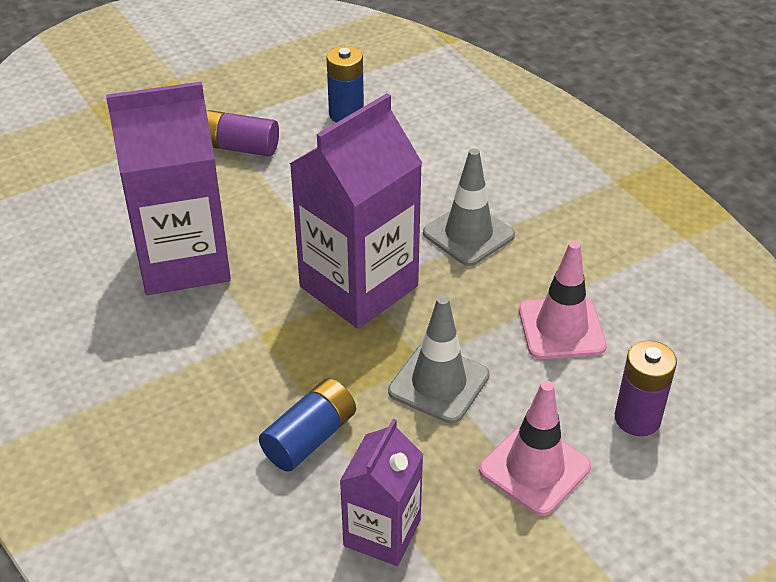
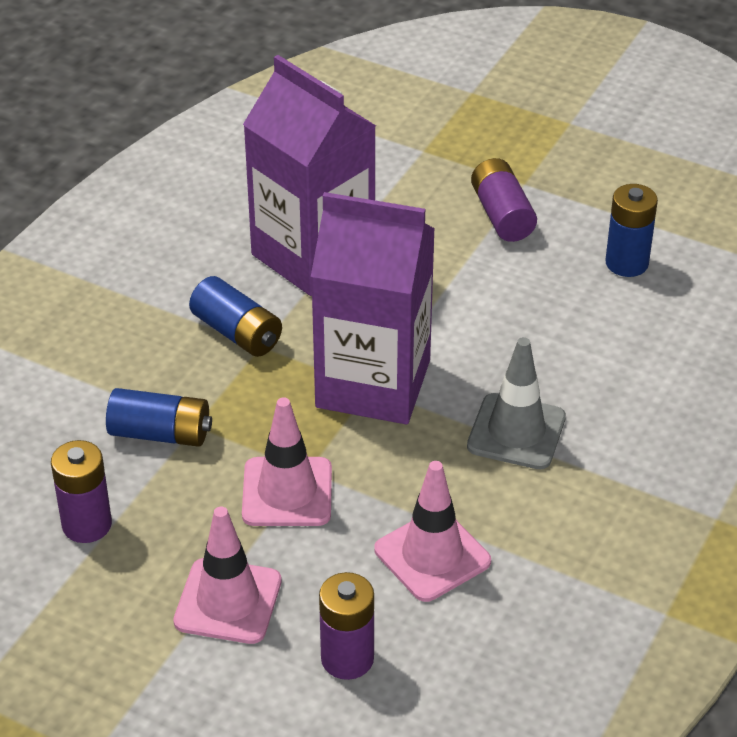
camera: 60 degrees right, 0 degrees up
purple carton [340,419,423,566] -> purple battery [51,440,112,543]
grey traffic cone [388,295,490,424] -> pink traffic cone [242,397,332,526]
none -> blue battery [189,276,282,357]

